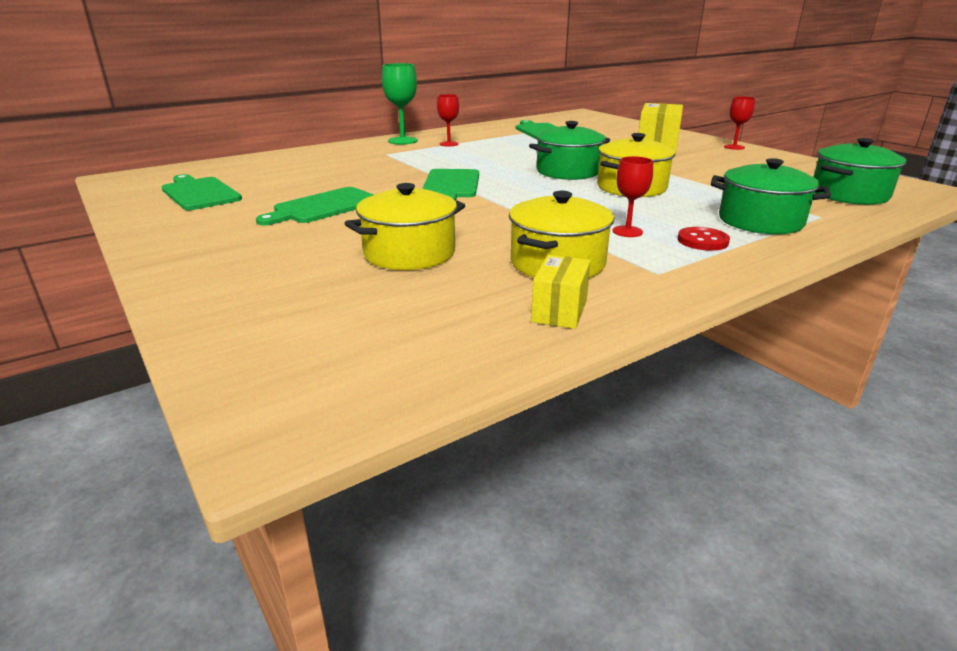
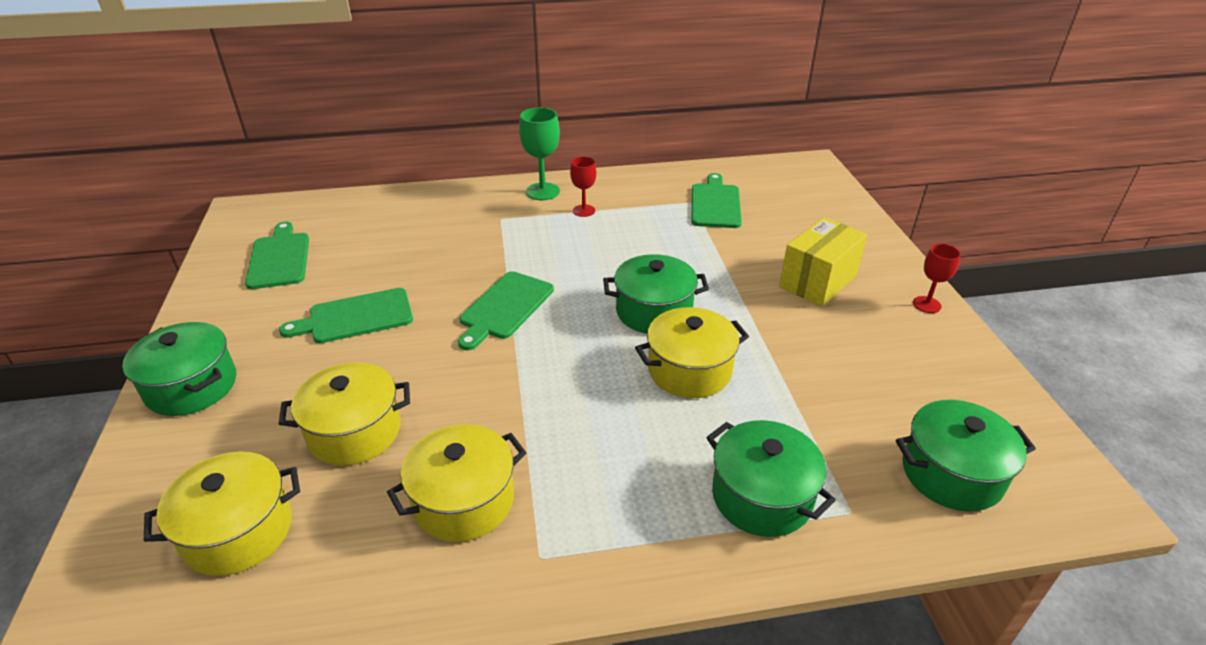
camera: 25 degrees right, 10 degrees up
yellow box [531,255,591,329] -> none
red goblet [613,156,653,237] -> none
red button [678,227,730,251] -> none
none -> green pot [122,322,236,416]
none -> yellow pot [144,452,300,576]

